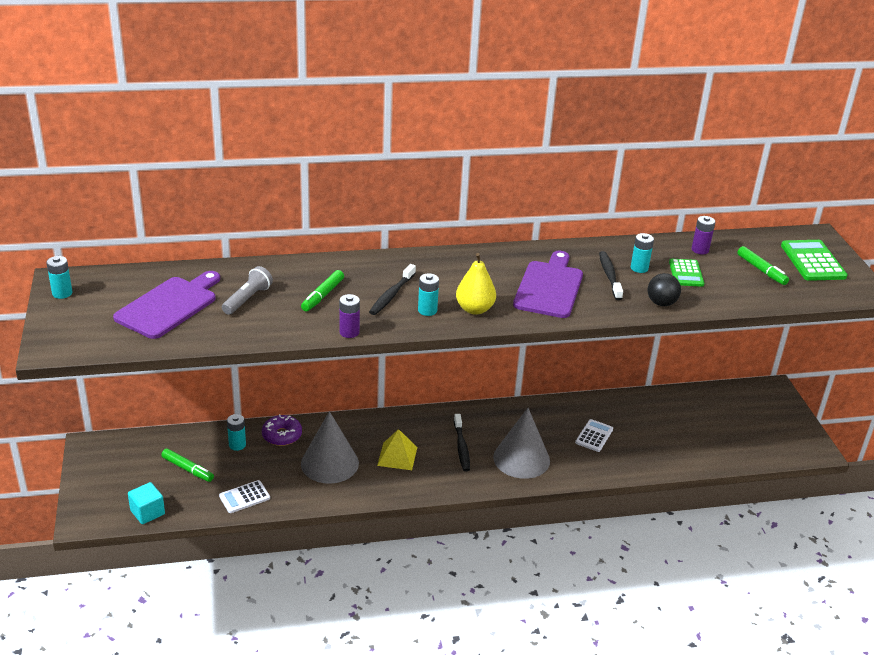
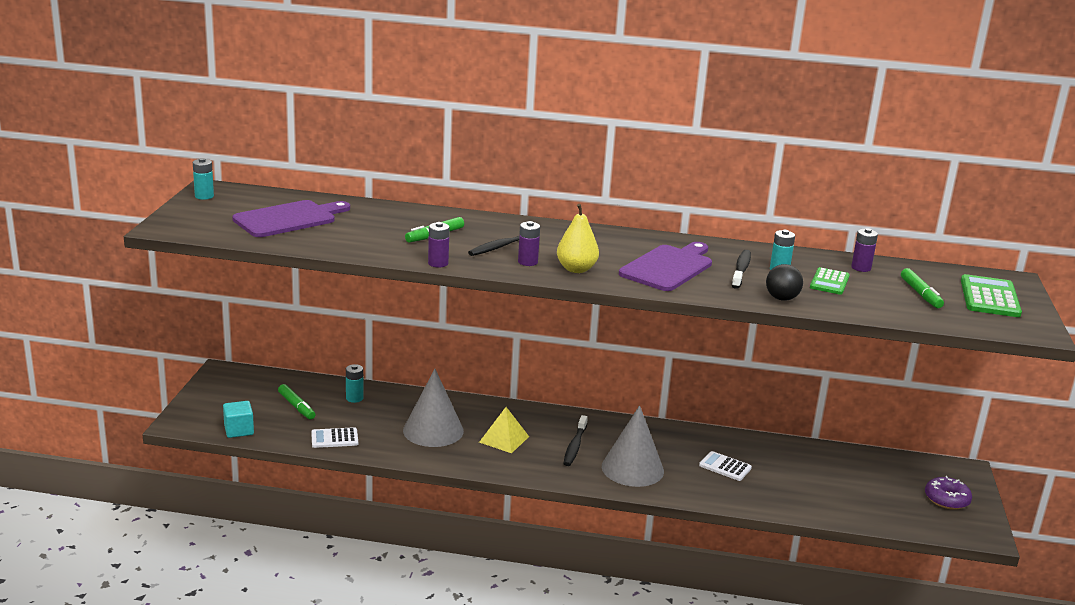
camera: 20 degrees right, 10 degrees down
grey flashlight [222,266,273,315] -> none
purple donut [262,414,302,446] -> purple donut moved to [925,476,972,510]
turquoise battery [418,273,439,316] -> purple battery [518,221,540,266]
white calculator [575,419,613,452] -> white calculator turned 105 degrees counterclockwise [699,451,752,481]

